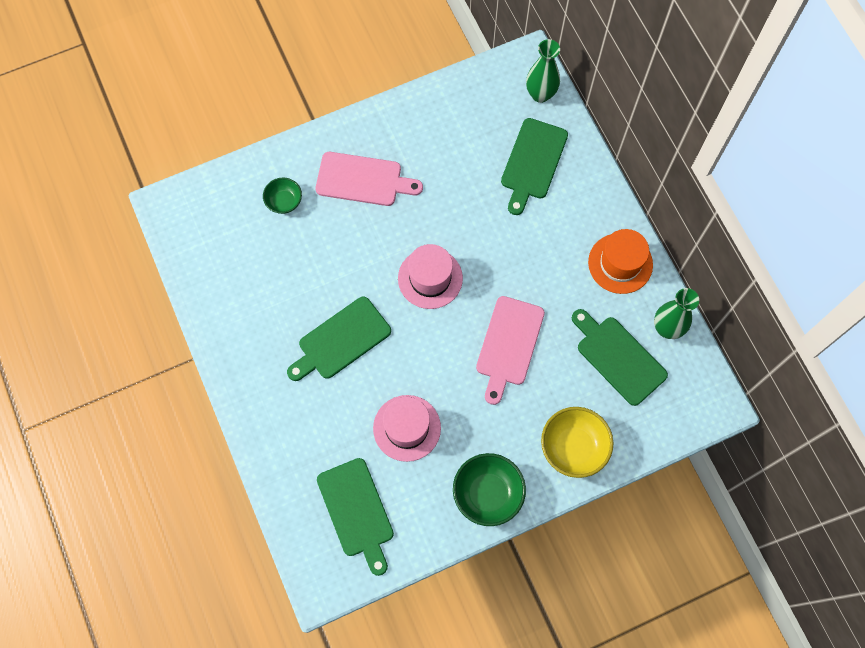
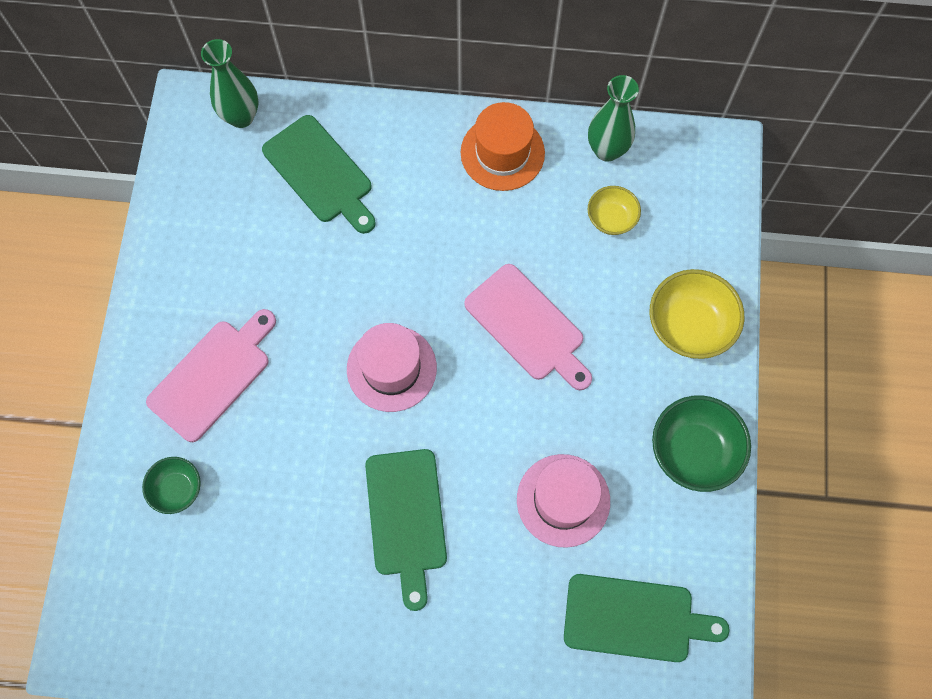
camera: 60 degrees left, 0 degrees up
green cutting board [572,309,668,406] -> yellow bowl [587,186,641,235]

